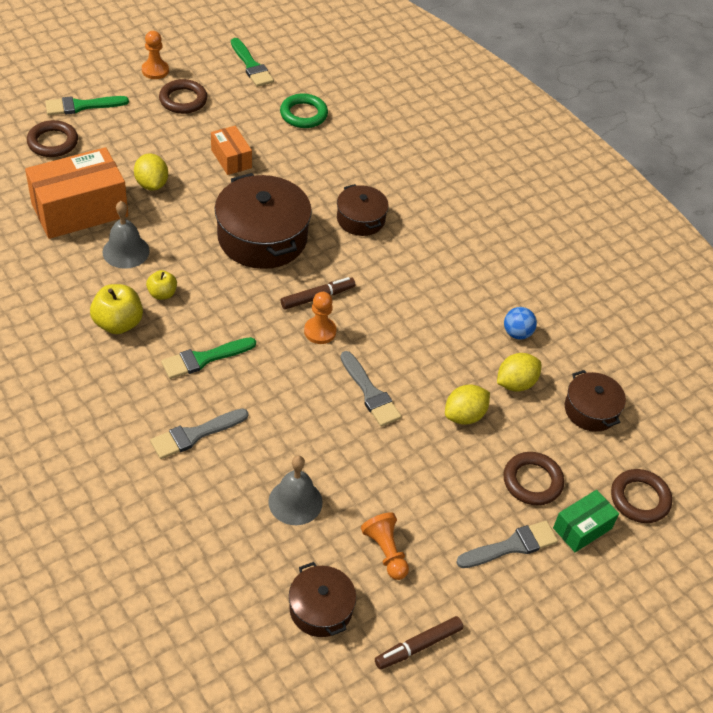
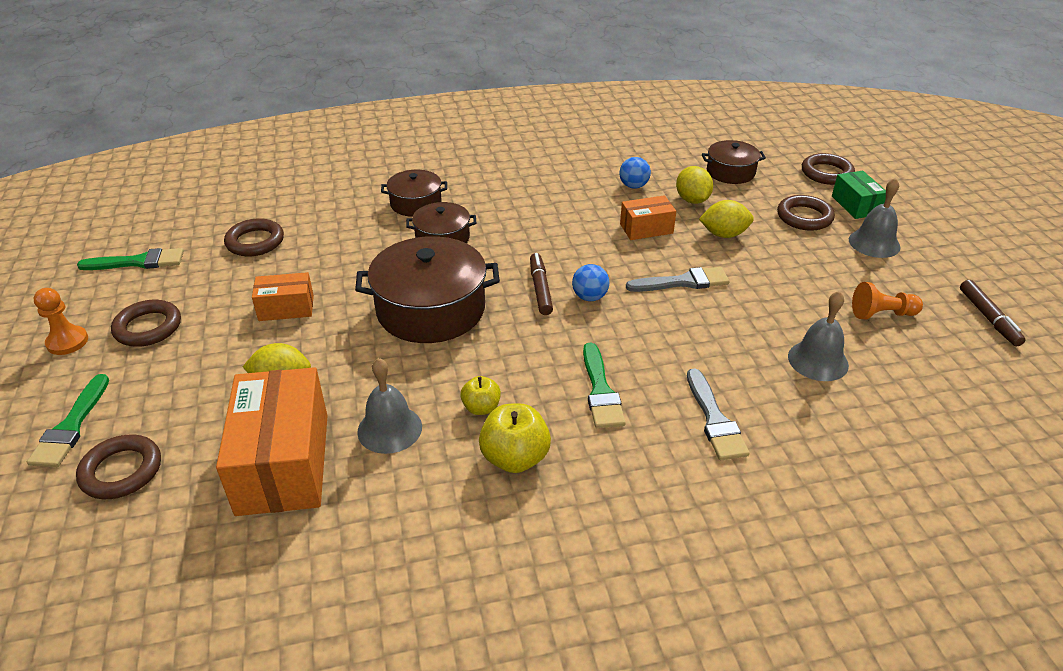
camera: 65 degrees left, 10 degrees down
green ring [280,93,328,128] -> brown ring [224,218,284,256]
brown pot [289,562,356,637] -> brown pot moved to [381,170,447,217]
orange pawn [304,292,337,344] -> blue ball [572,264,609,301]
yellow lemon [445,384,490,425] -> yellow lemon turned 75 degrees counterclockwise [699,200,754,238]
grey brush [456,520,558,568] -> grey bell [849,178,900,258]
none -> orange box [620,195,676,240]

